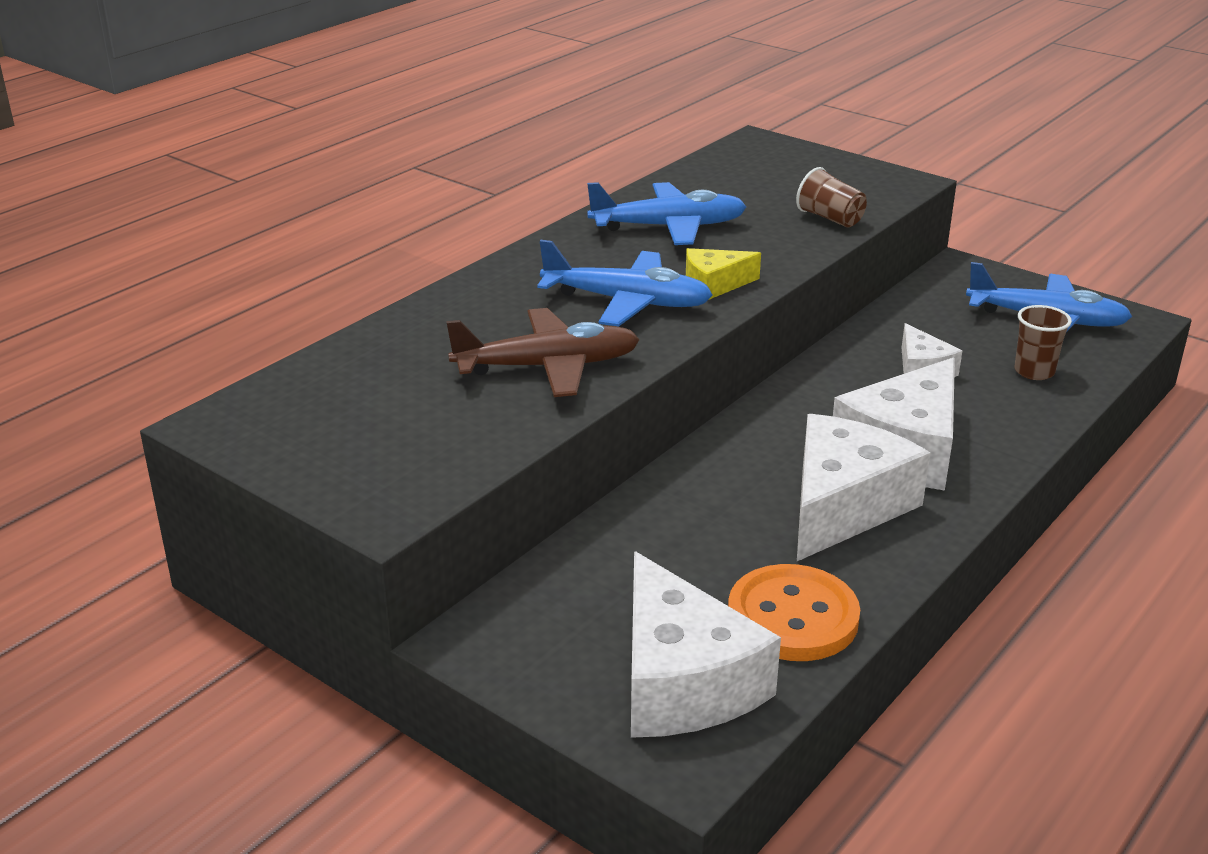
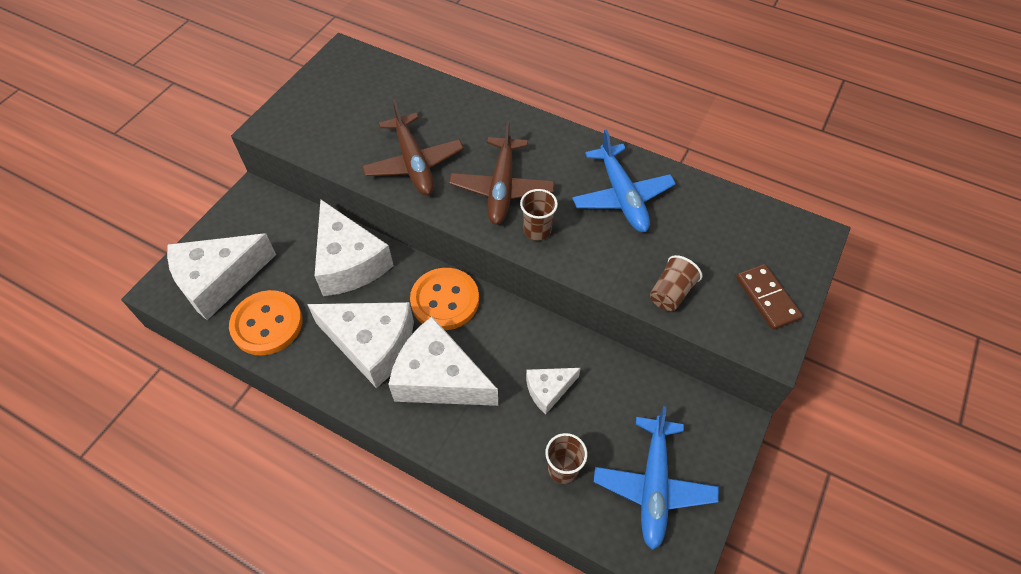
camera: 80 degrees right, 25 degrees up
blue plane [537,240,713,327] -> brown plane [449,120,555,225]
yellow cheese [686,248,761,300] -> brown cup [520,189,558,241]
none -> white cheese [315,199,394,296]
none -> orange button [410,268,479,330]
none -> brown domino [736,264,803,330]

